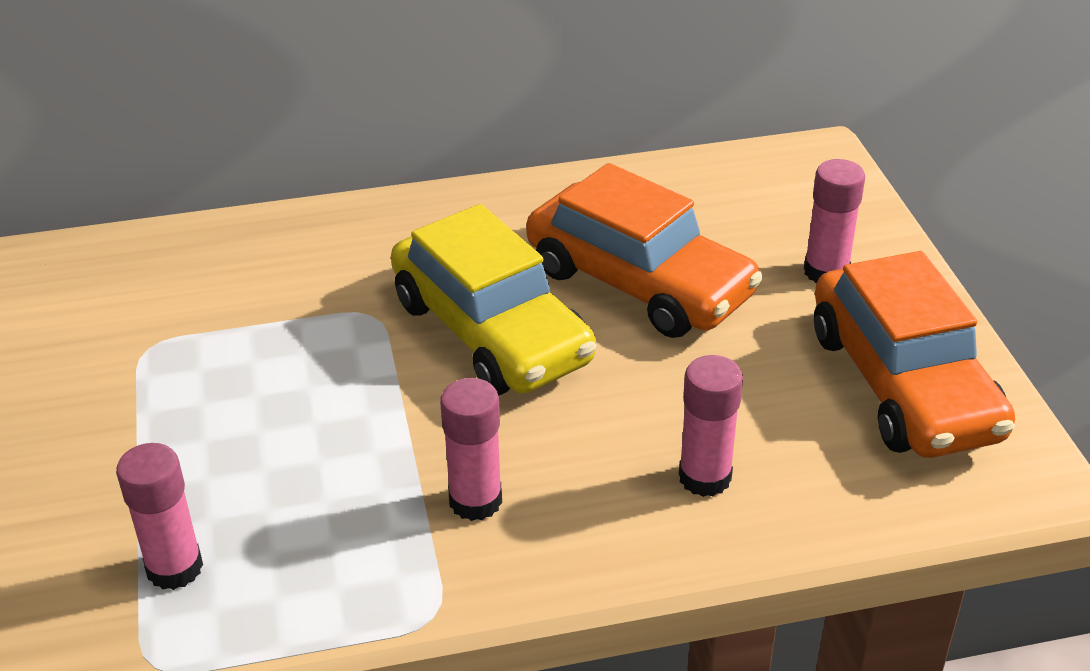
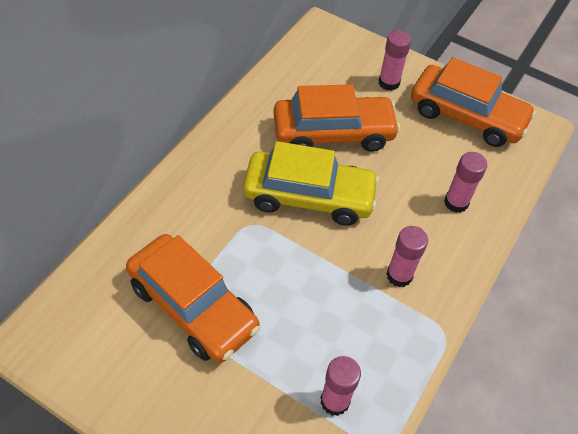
camera: 50 degrees left, 15 degrees up
none -> orange car [126,234,260,363]

